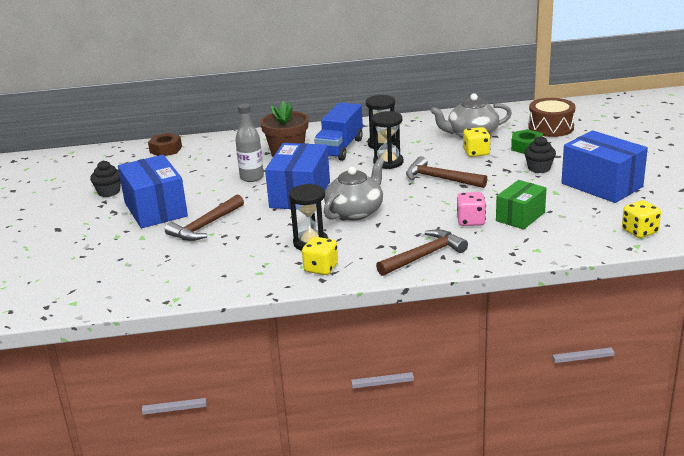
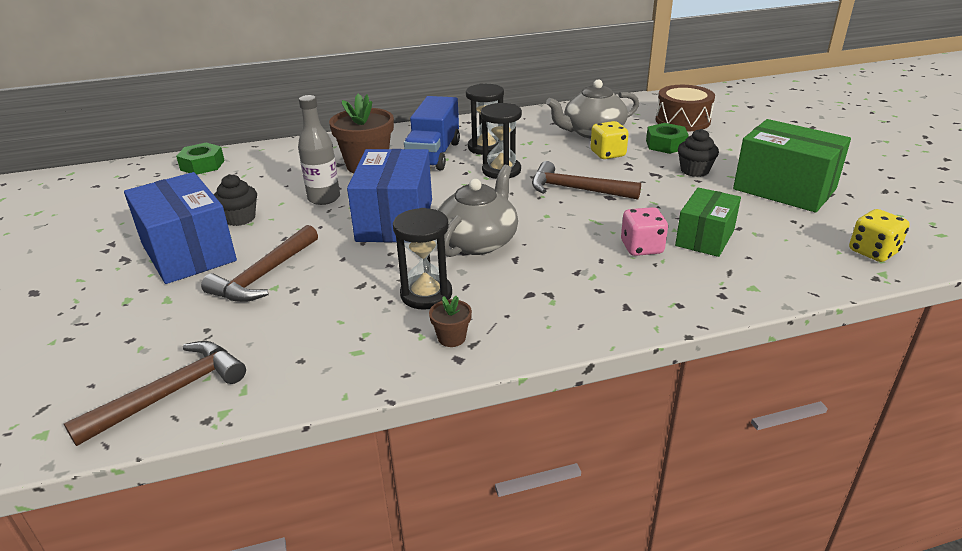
camera: 10 degrees left, 5 degrees up
black cupcake [90,161,121,197] -> black cupcake moved to [214,174,257,226]
brown nut [148,133,182,156] -> green nut [176,143,225,174]
yellow dice [302,237,338,275] -> brown flower pot [429,296,472,347]
brown hammer [376,229,468,276] -> brown hammer moved to [64,341,246,446]
blue box [561,130,648,203] -> green box [733,119,851,212]

